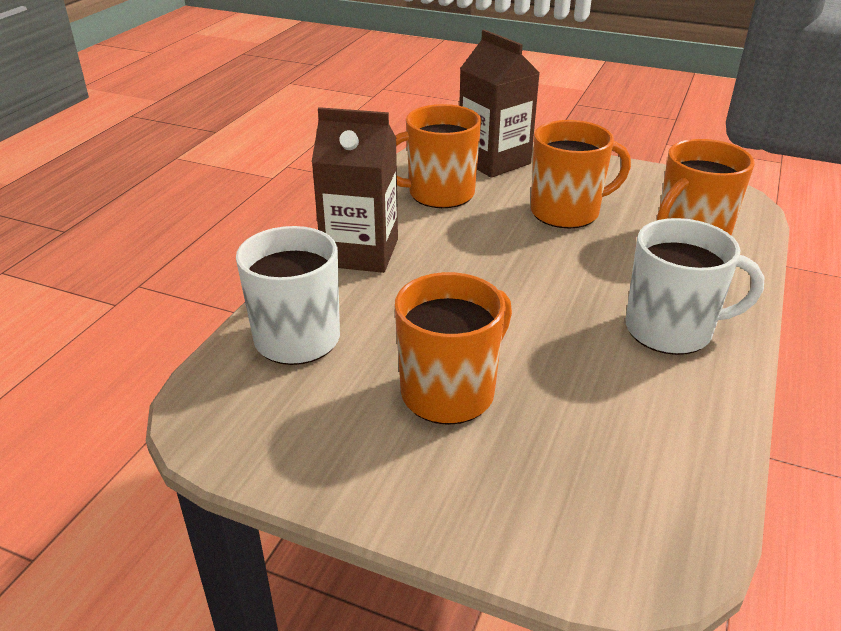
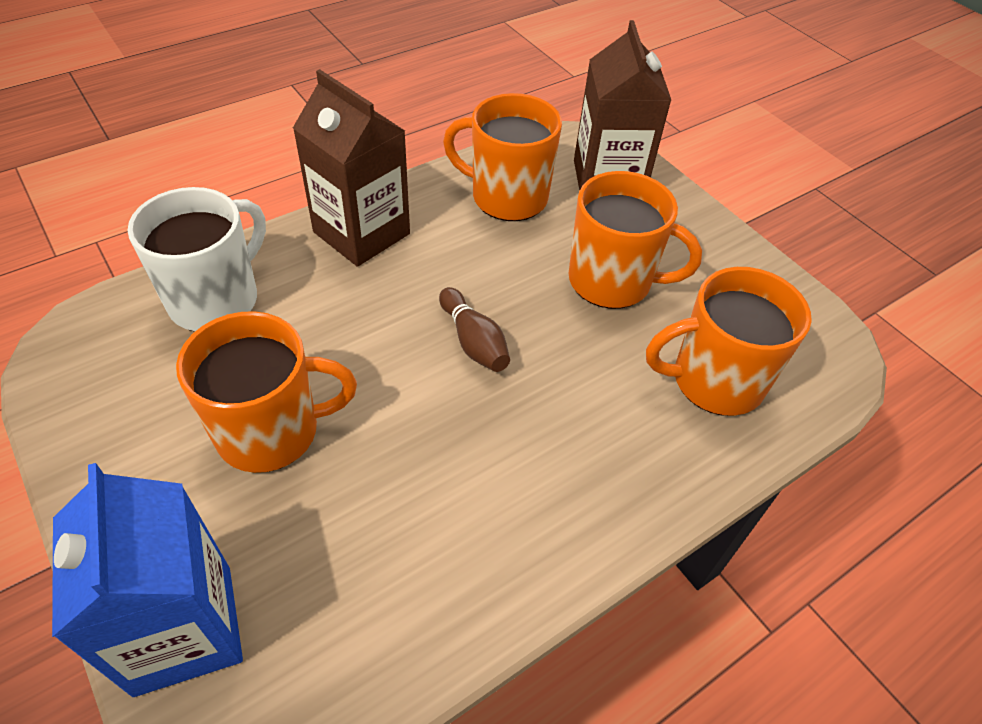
camera: 30 degrees right, 15 degrees up
white mug [625,218,764,355] -> none
none -> blue carton [52,463,243,697]
none -> brown bowling pin [439,287,510,372]

